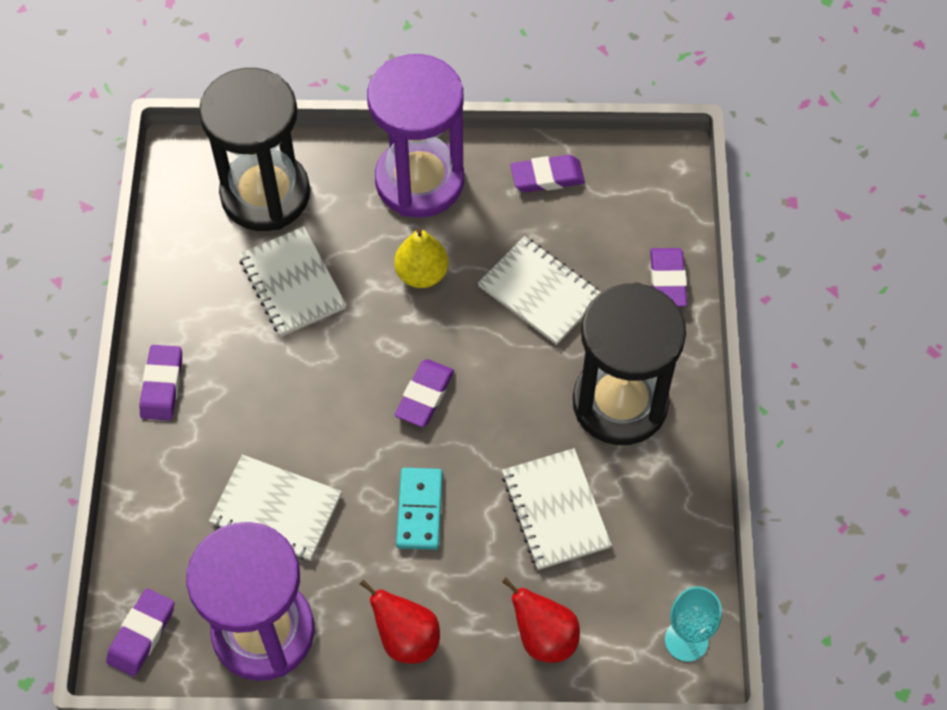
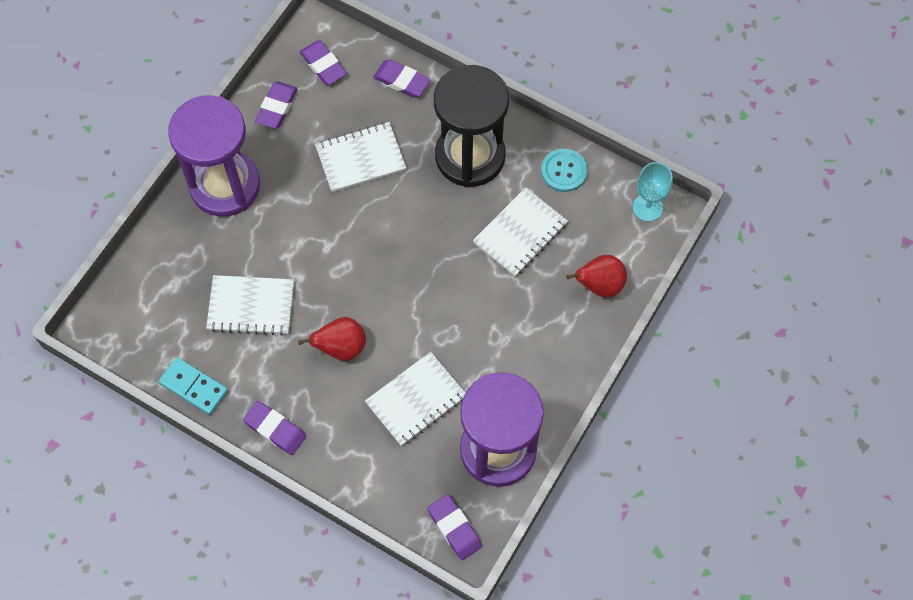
camera: 60 degrees left, 5 degrees up
black hourglass [199,68,310,231] -> none
red pear [360,579,440,664] -> red pear moved to [298,317,366,361]
yellow pear [394,228,449,288] -> none
purple eraser [395,359,454,427] -> purple eraser moved to [300,41,347,85]
turquoise domino [396,468,443,550] -> turquoise domino moved to [159,357,228,415]
white notebook [502,448,612,570] -> white notebook turned 60 degrees counterclockwise [473,187,568,276]
none -> turquoise button [541,149,587,192]

